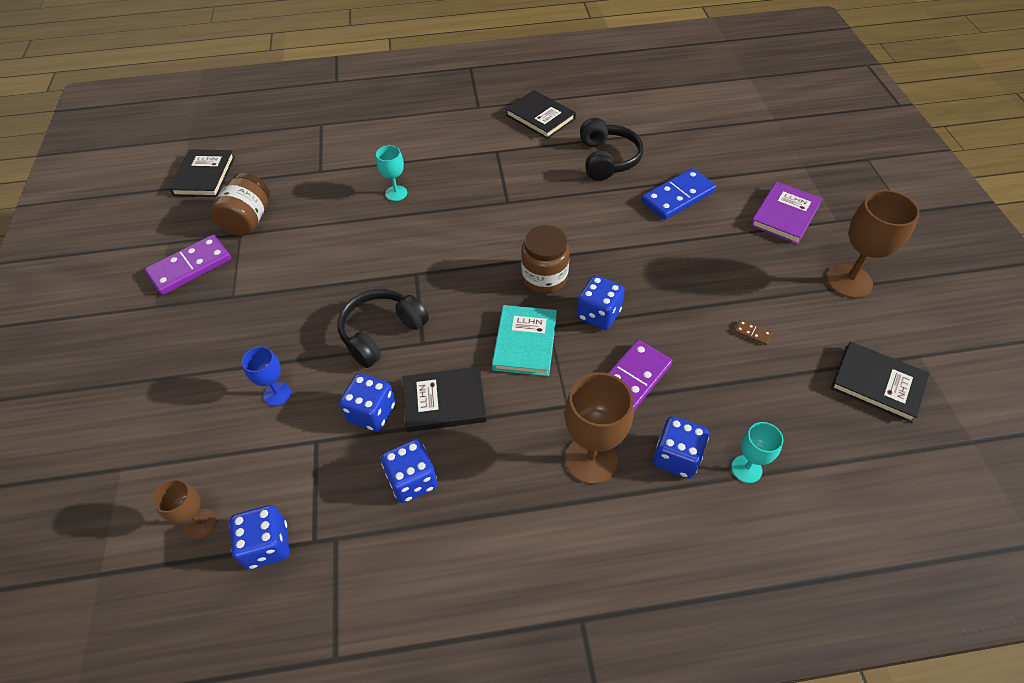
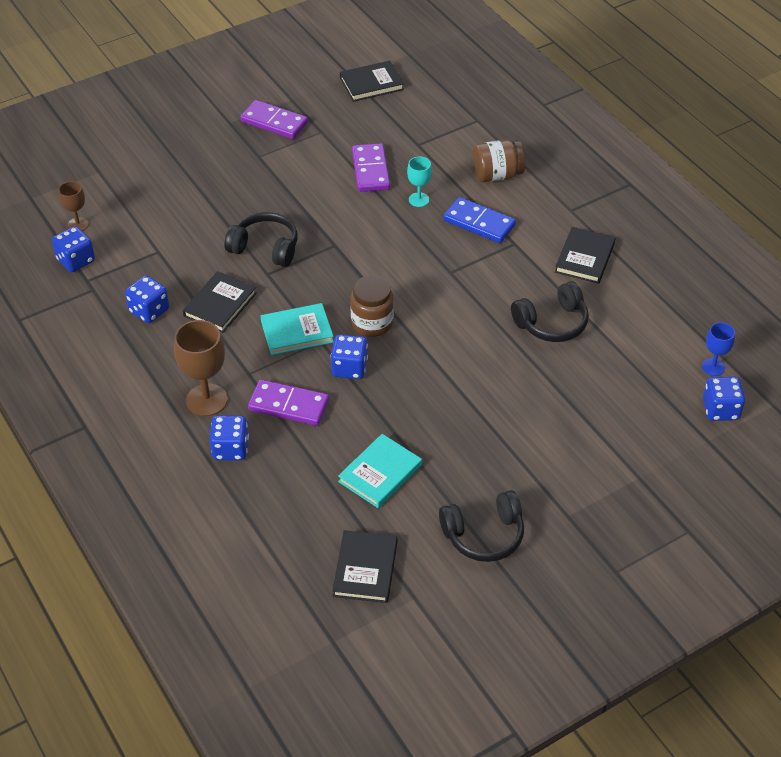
camera: 65 degrees right, 5 degrees down
brown jar [210,173,270,236] -> brown jar moved to [473,139,525,182]
blue goblet [242,346,291,406] -> blue goblet moved to [702,322,735,376]
blue dice [339,373,396,432] -> blue dice moved to [703,377,745,421]
black book [402,366,487,432] -> black book turned 60 degrees clockwise [183,271,257,333]
blue domino [642,168,716,220] -> blue domino moved to [443,197,516,243]
turquoise goblet [732,422,783,483] -> none
brown domino [734,319,772,345] -> turquoise book [338,434,422,508]
purple book [750,182,823,245] -> none
brown goblet [827,190,920,298] -> black headphones [439,490,524,562]
none -> purple domino [352,143,390,192]

